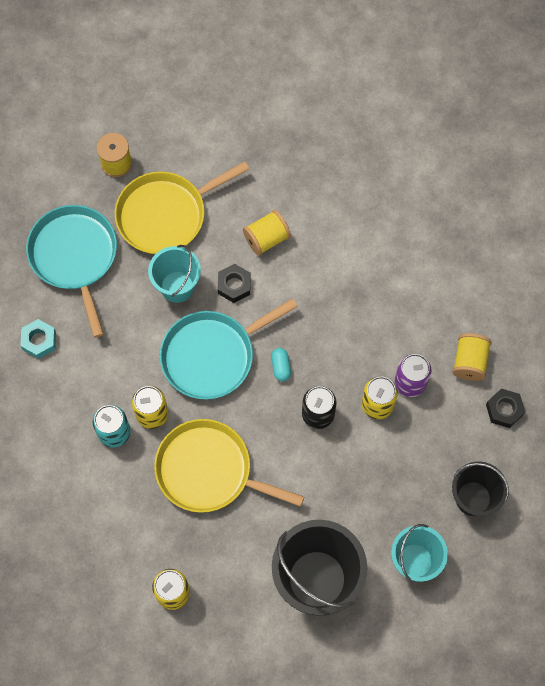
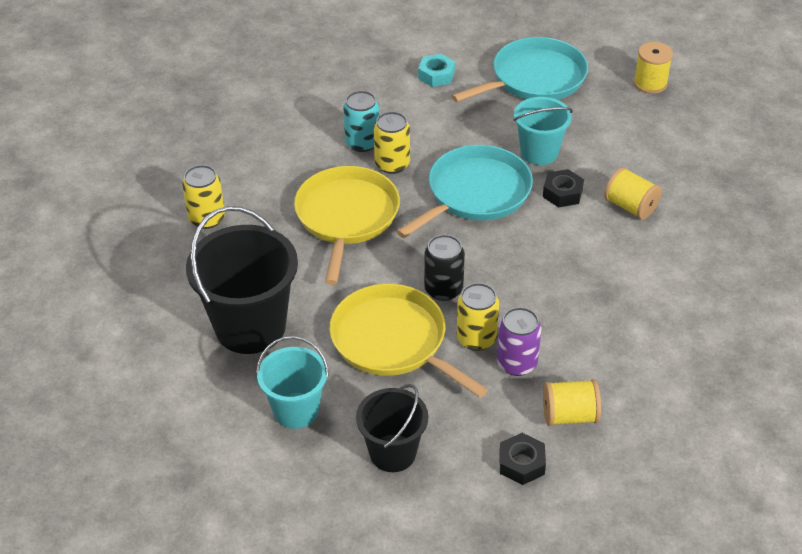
camera: 75 degrees right, 25 degrees down
yellow pan [115,162,249,254] -> yellow pan moved to [329,284,488,398]
turquoise pan [160,298,298,400] -> turquoise pan turned 90 degrees clockwise [396,145,533,238]
turquoise capsule [271,348,291,381] -> none

